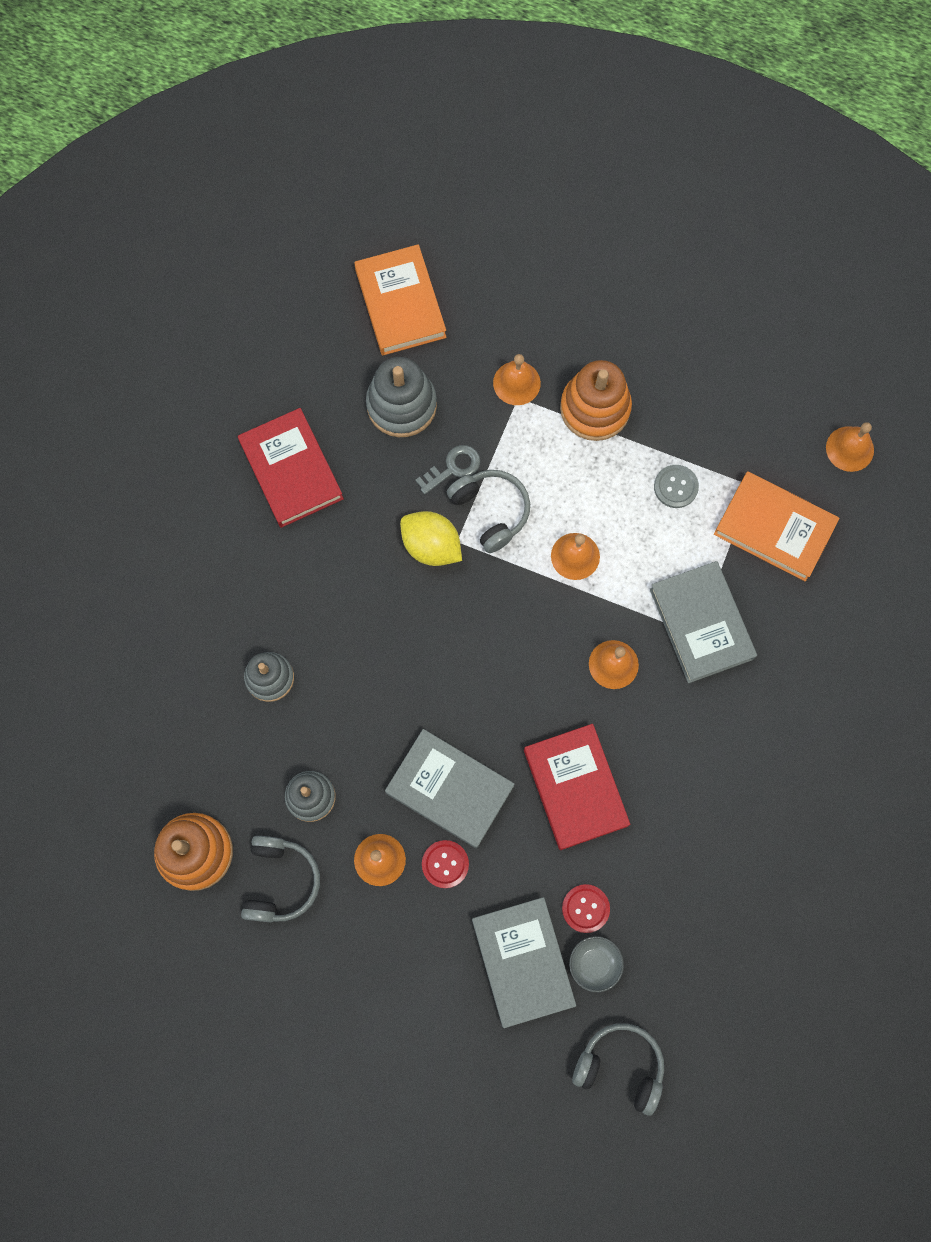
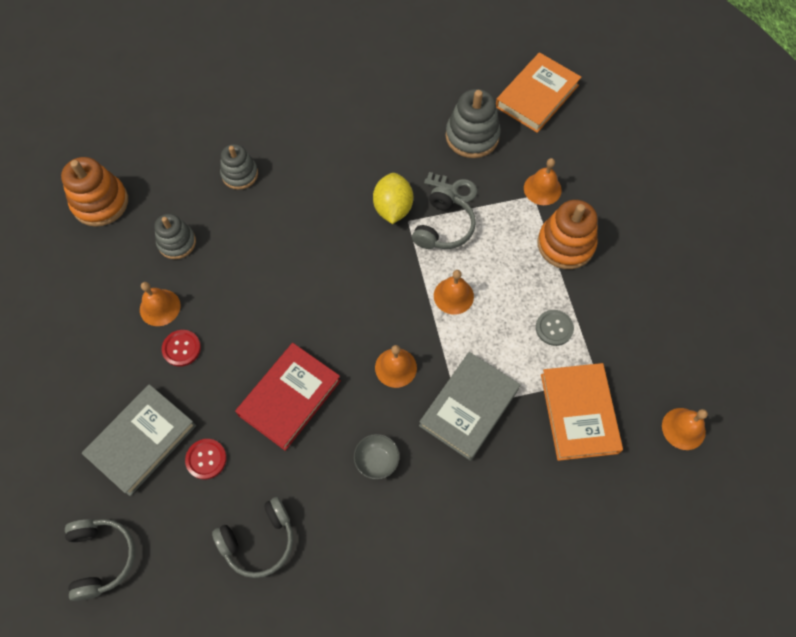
camera: 55 degrees right, 10 degrees down
red book [238,408,344,528] -> none
grey headphones [241,836,320,923] -> grey headphones moved to [212,497,293,578]
grey book [385,729,514,848] -> none
grey bowl [569,936,624,992] -> grey bowl moved to [354,434,400,480]

